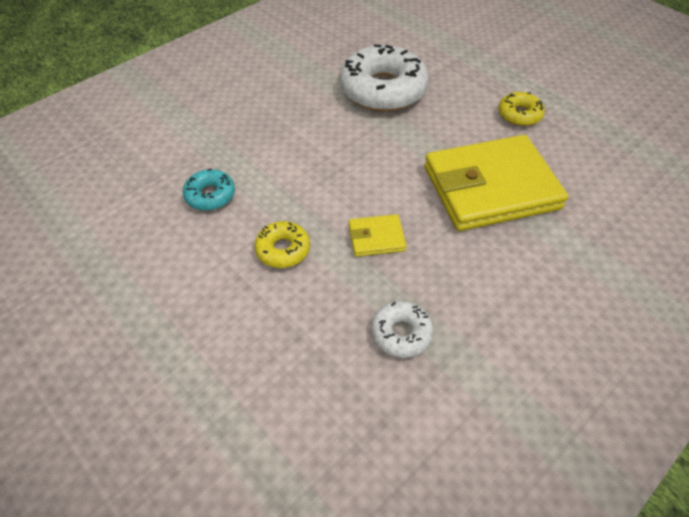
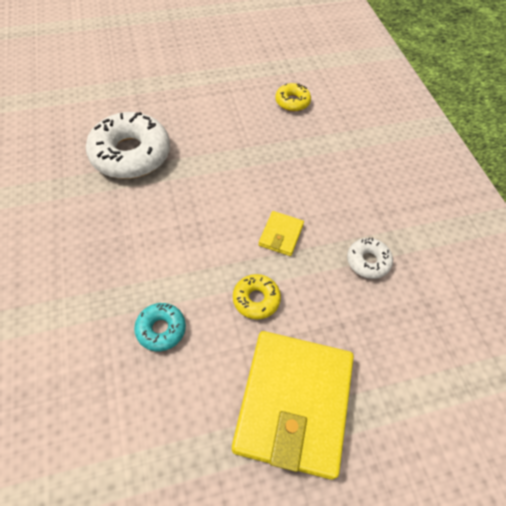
camera: 65 degrees left, 5 degrees up
yellow wallet [424,135,568,231] -> yellow wallet moved to [232,331,354,480]
yellow donut [498,92,545,126] -> yellow donut moved to [275,83,311,111]

